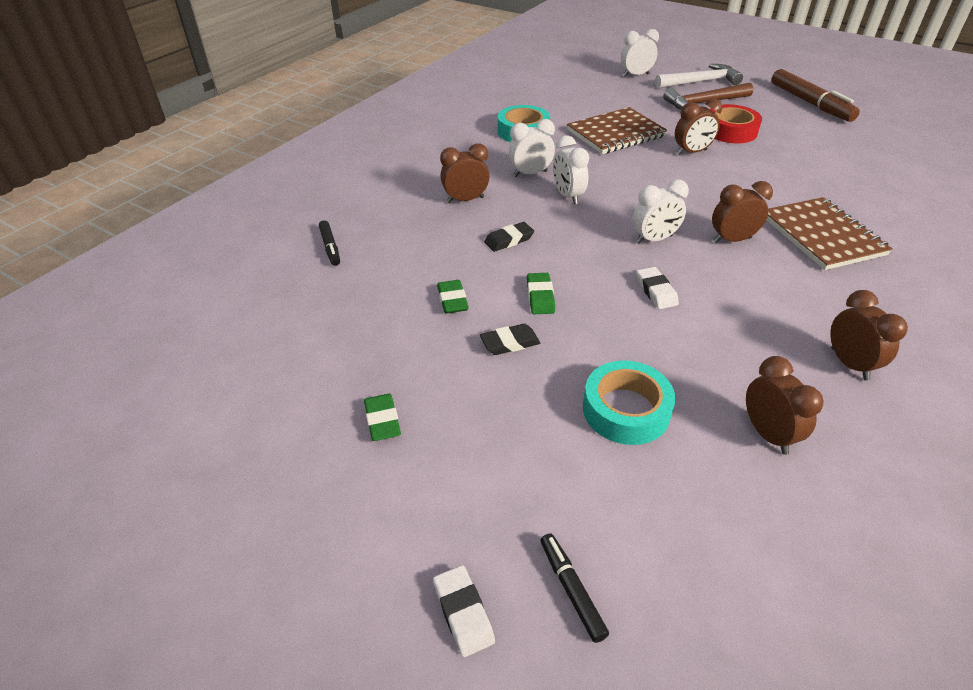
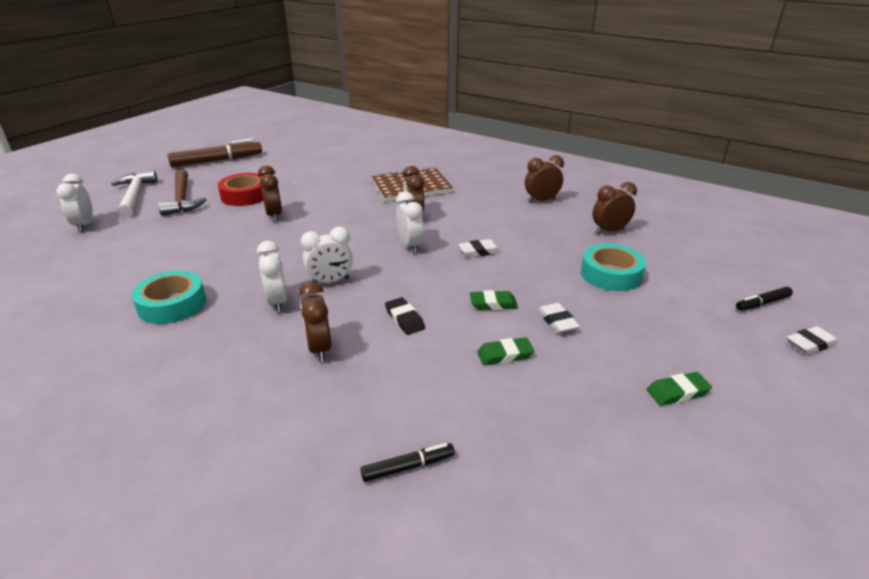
camera: 90 degrees left, 10 degrees down
black eraser [480,324,540,355] -> white eraser [537,303,580,333]
brown notebook [567,107,668,154] -> none

